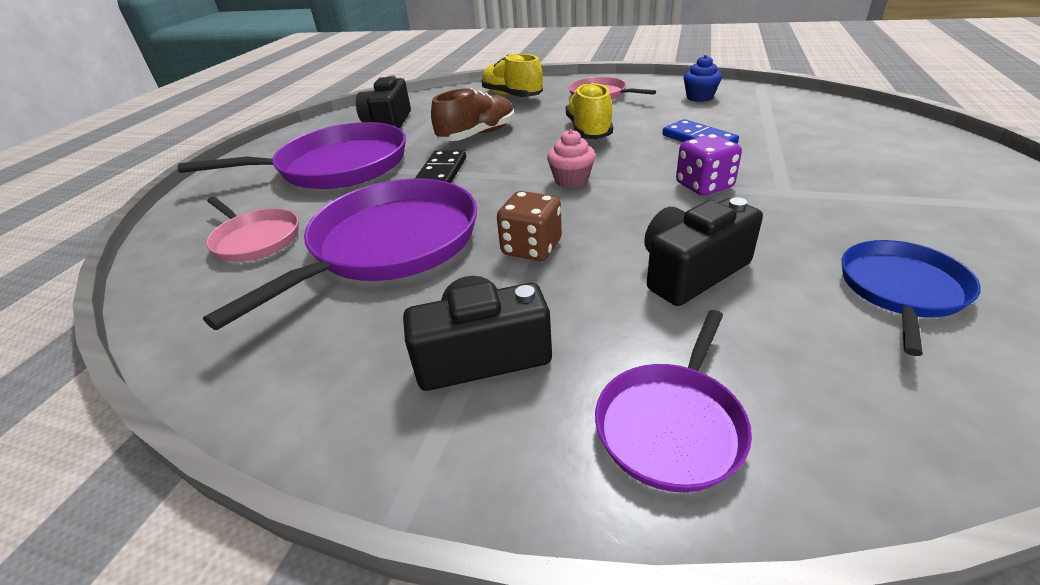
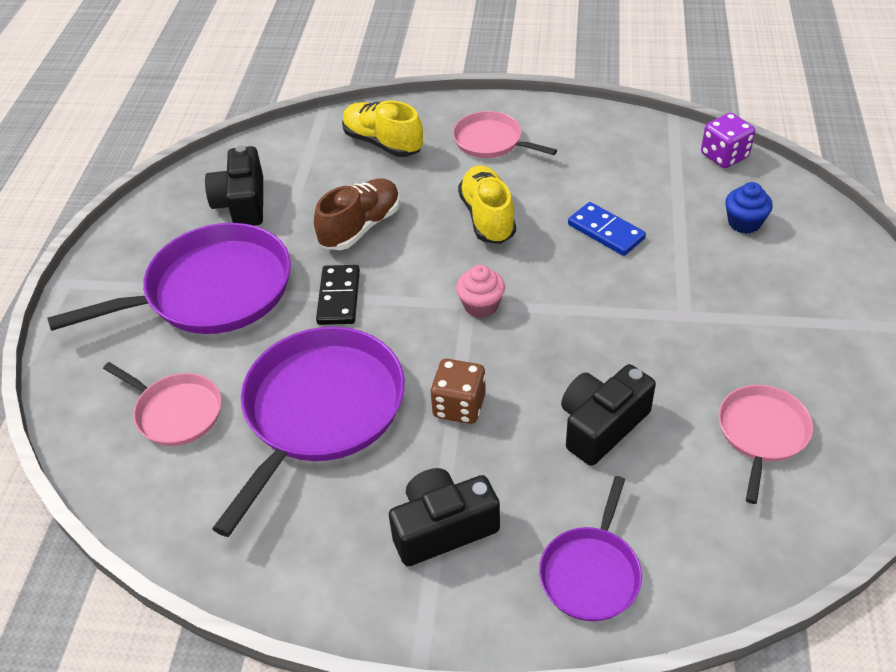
camera: 10 degrees left, 10 degrees up
purple dice [676,134,742,196] -> purple dice moved to [701,113,755,168]
blue cupcake [683,55,722,102] -> blue cupcake moved to [725,182,773,234]
blue pan [842,240,981,356] -> pink pan [718,385,813,504]

